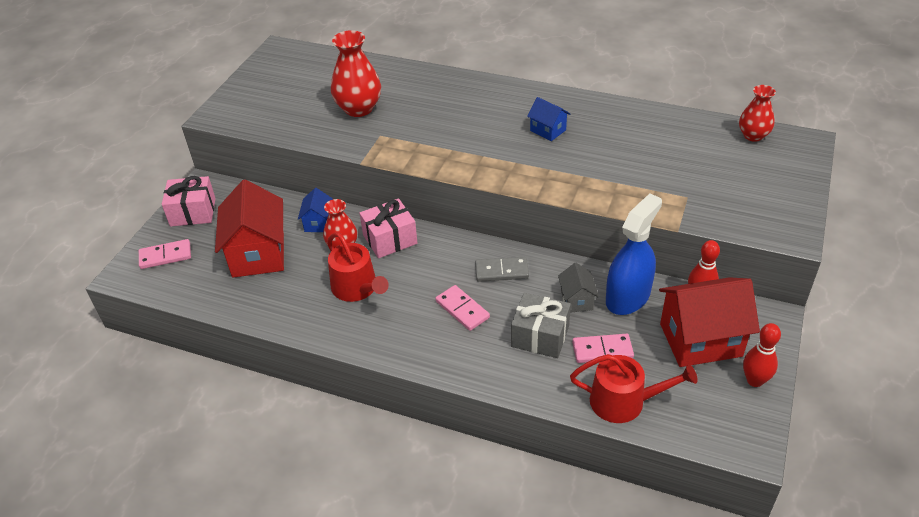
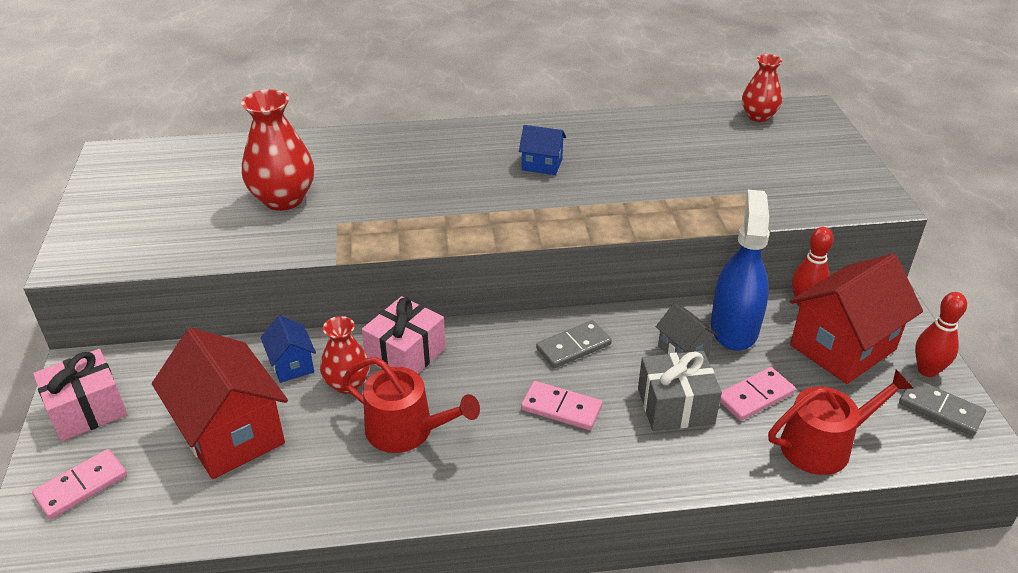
camera: 30 degrees left, 5 degrees down
none -> grey domino [899,378,986,436]

